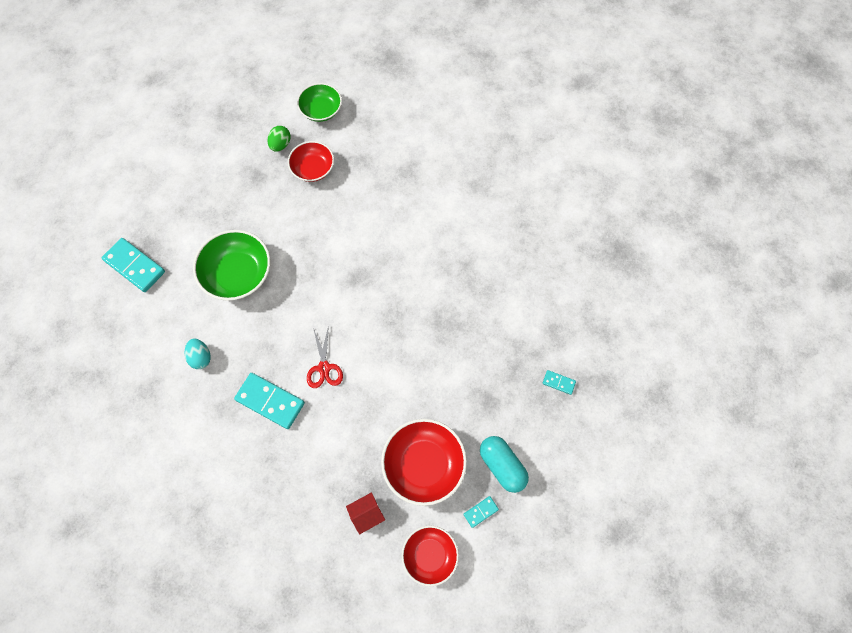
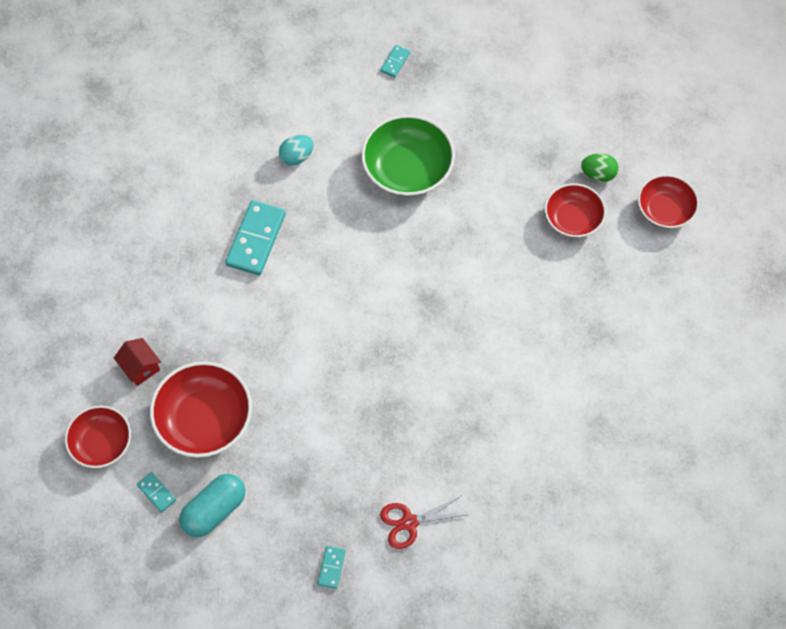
camera: 80 degrees right, 5 degrees down
turquoise domino [102,238,165,292] -> turquoise domino [380,45,410,77], size x0.48
green bowl [297,83,342,122] -> red bowl [638,174,699,229]
red scissors [307,325,343,388] -> red scissors moved to [380,496,465,549]

